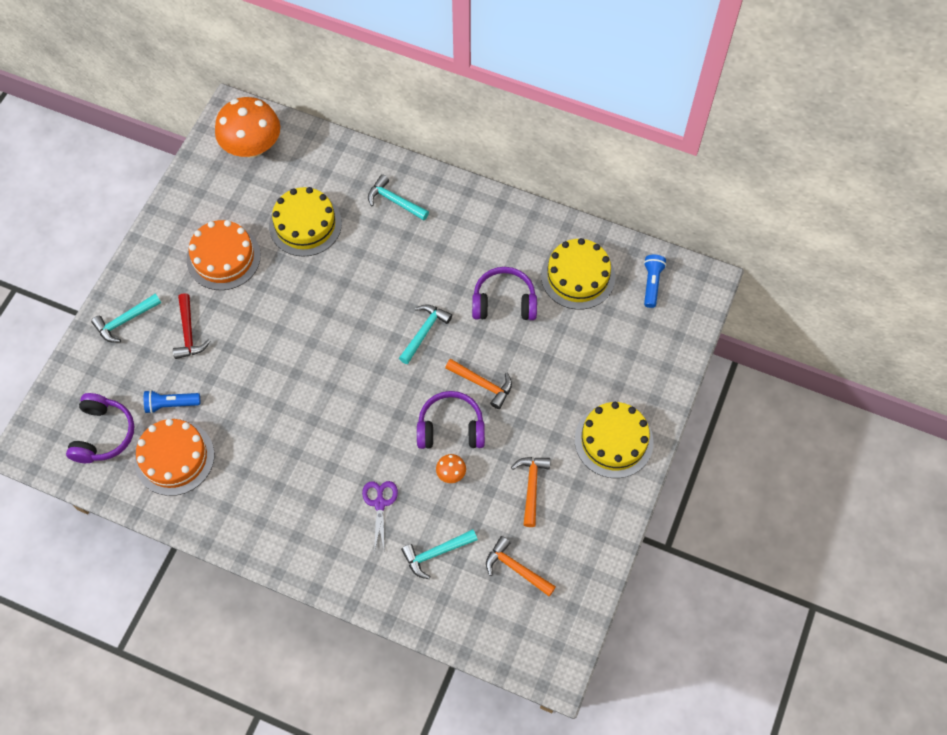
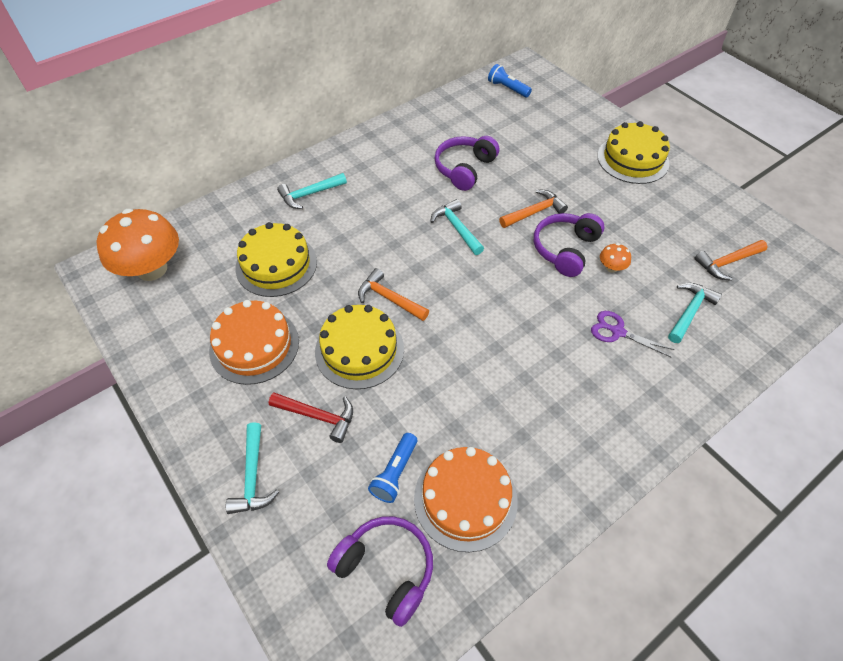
camera: 60 degrees left, 10 degrees down
turquoise hammer [401,529,478,579] -> turquoise hammer turned 150 degrees counterclockwise [668,283,722,343]
orange hammer [511,457,551,527] -> orange hammer moved to [358,268,429,321]
yellow cake [541,238,615,310] -> yellow cake moved to [315,305,404,389]

